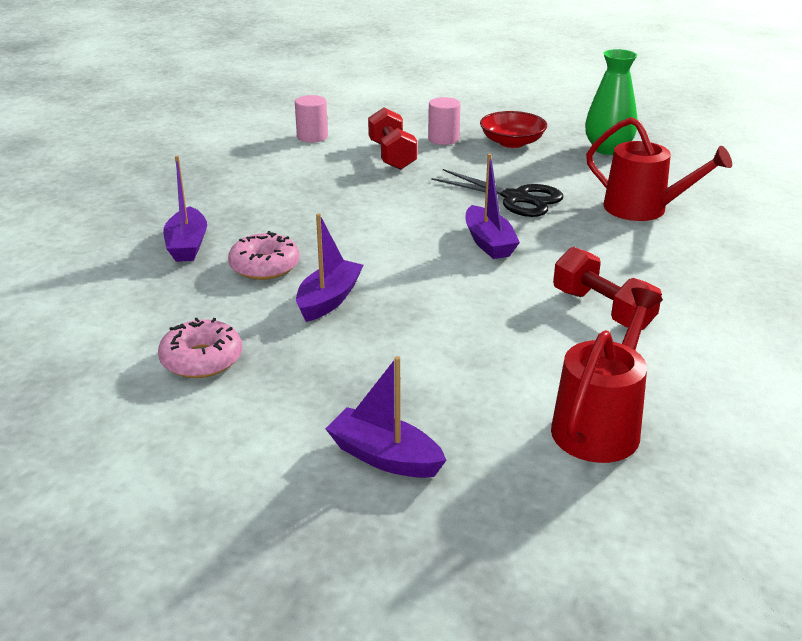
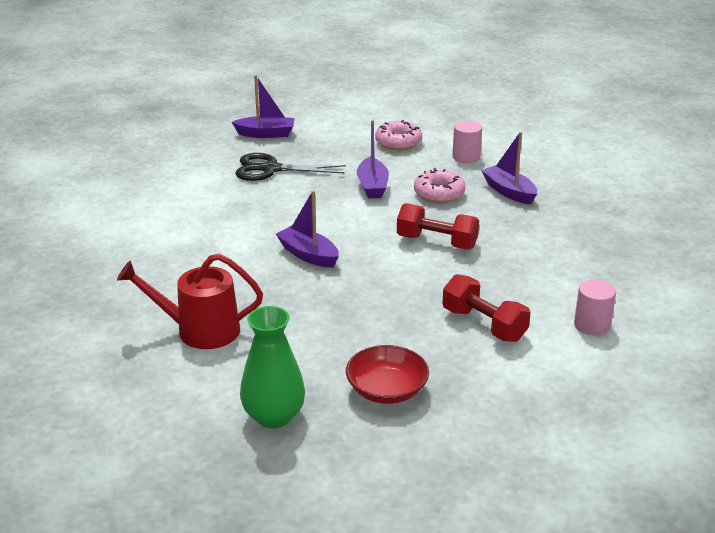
camera: 150 degrees right, 0 degrees up
pink cylinder [428,97,460,145] -> pink cylinder moved to [452,121,482,163]
black scissors [431,169,563,217] -> black scissors moved to [235,153,346,181]
red watering can [551,287,663,463] -> none
red dumbbell [553,247,662,330] -> red dumbbell moved to [397,203,479,249]

